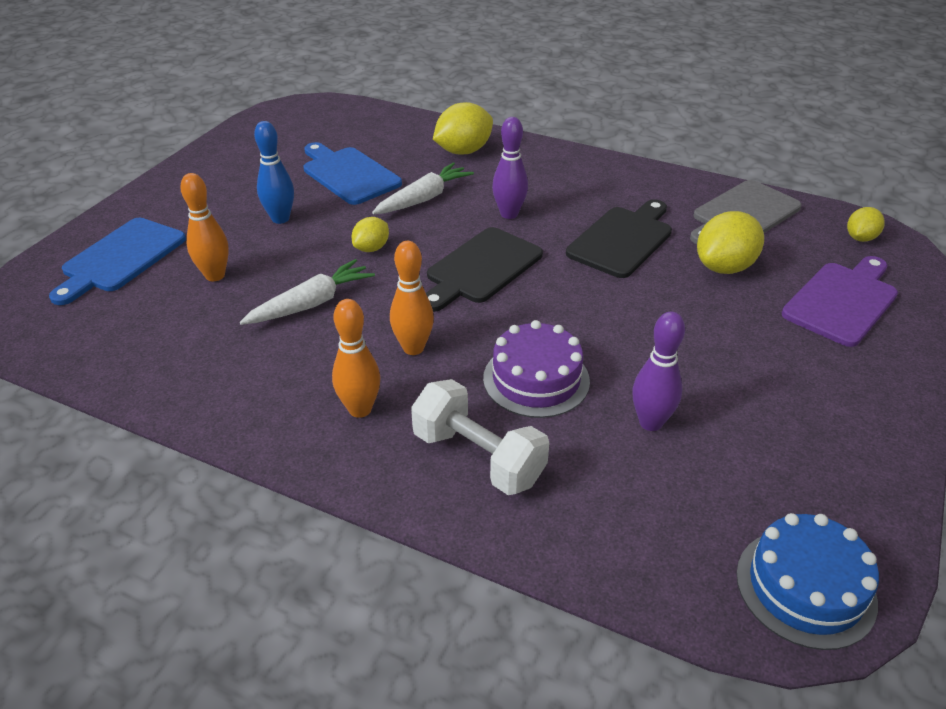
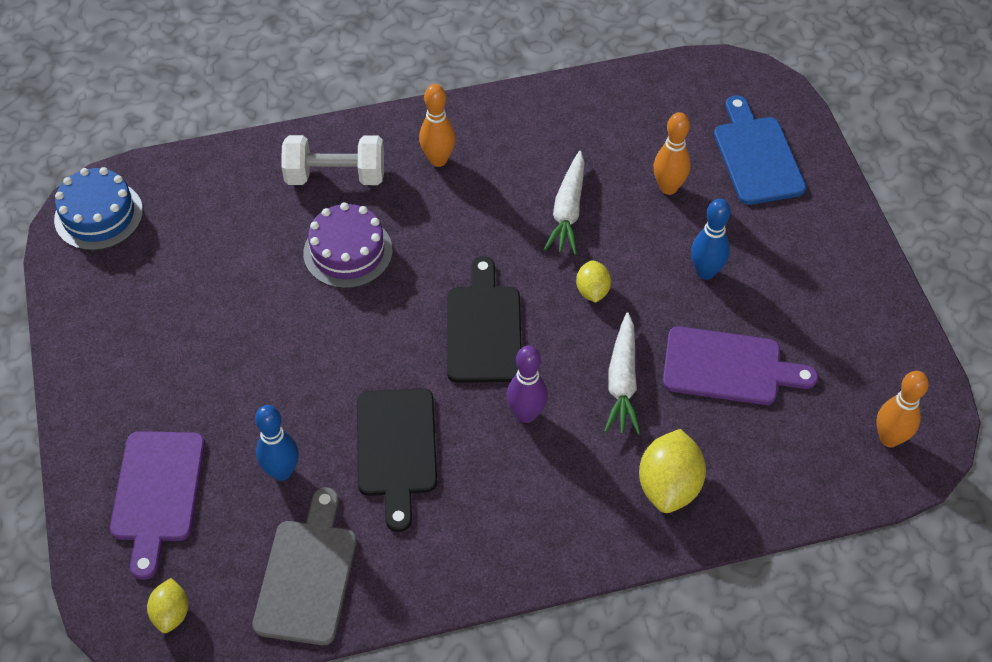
camera: 140 degrees right, 15 degrees up
blue cutting board [304,142,402,205] -> purple cutting board [663,326,818,405]
orange bowling pin [390,241,434,355] -> orange bowling pin moved to [876,371,929,447]
purple bowling pin [632,311,685,431] -> none
yellow lemon [697,211,764,274] -> blue bowling pin [255,405,299,481]

